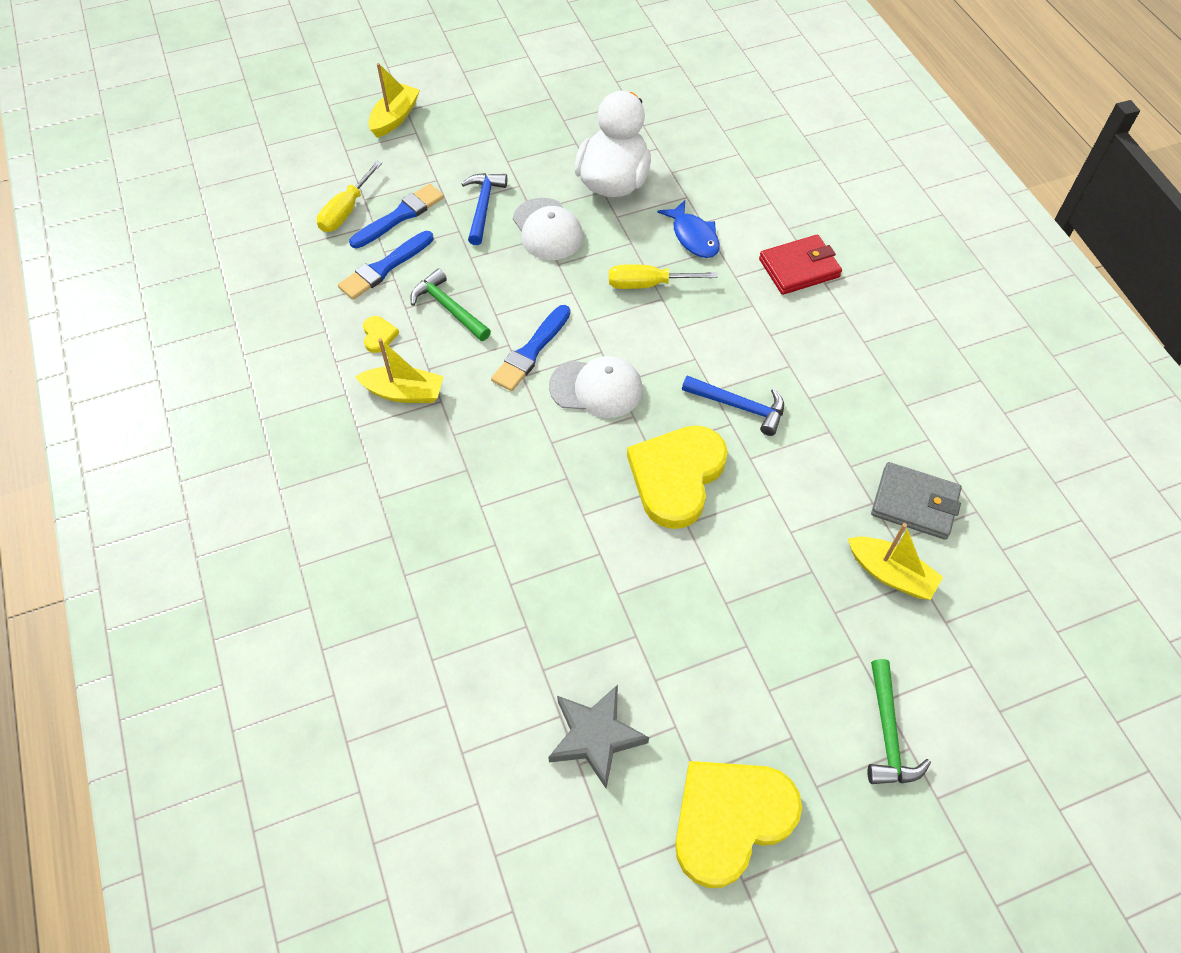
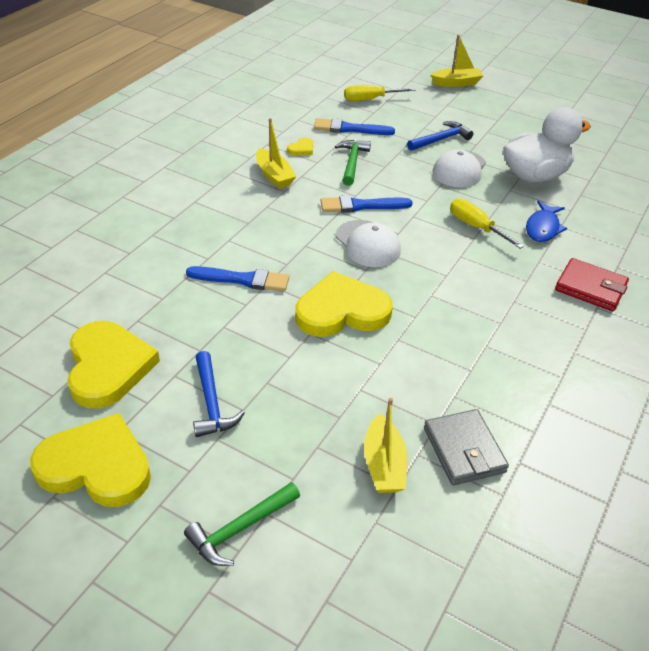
camera: 50 degrees right, 15 degrees down
blue brush [349,184,444,248] -> blue brush moved to [186,266,289,291]
grey star [548,685,649,788] -> yellow heart [67,321,160,408]
blue hammer [682,375,784,436] -> blue hammer moved to [193,351,245,437]

